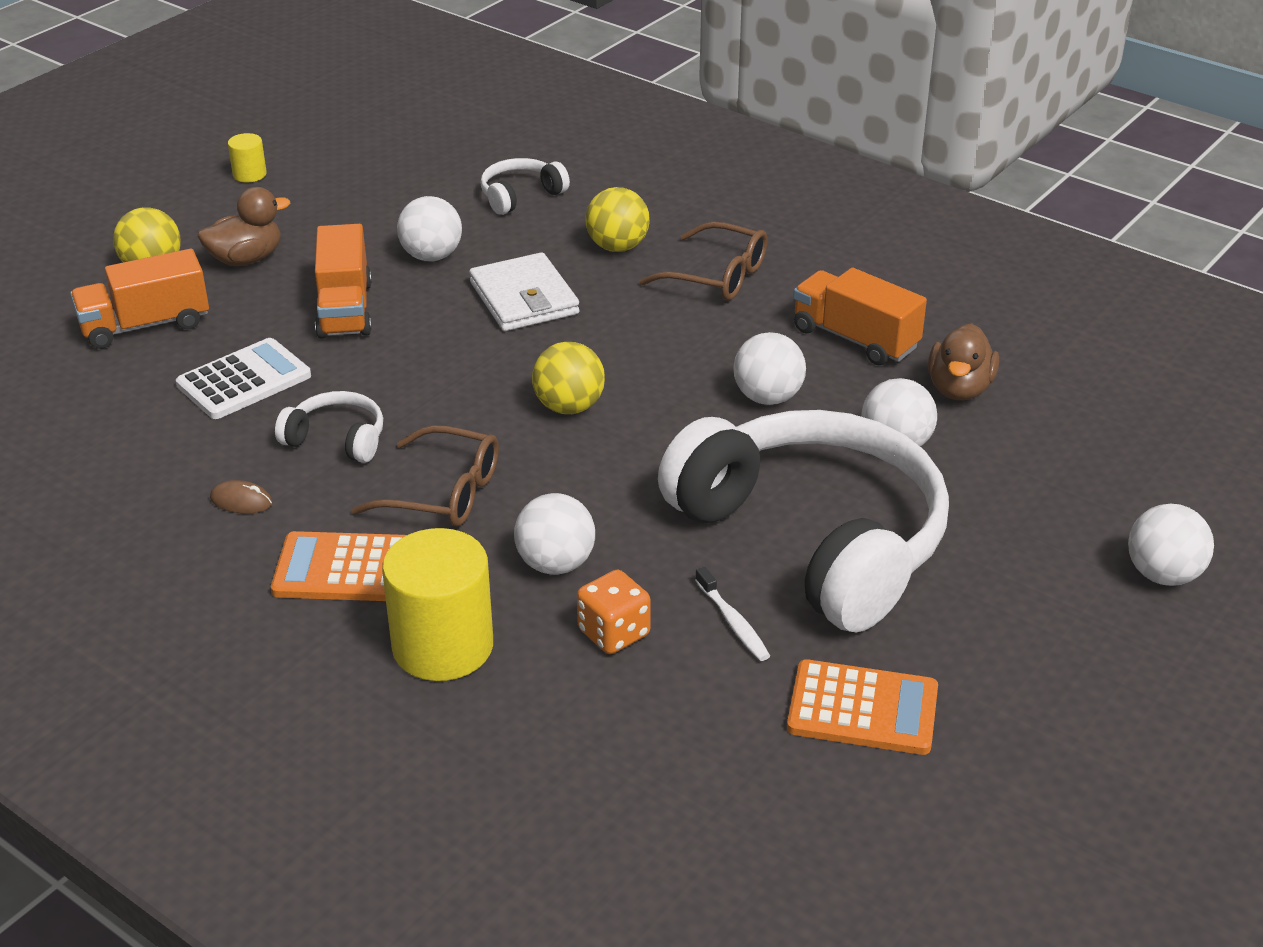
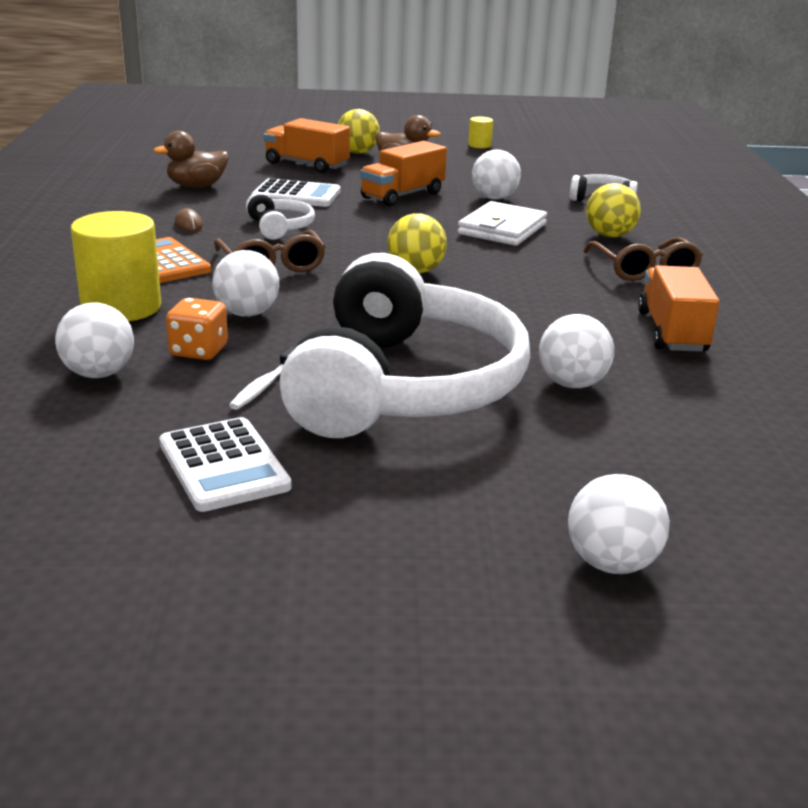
camera: 50 degrees right, 10 degrees down
white ball [733,332,806,405] -> white ball moved to [55,302,134,378]
orange calculator [787,659,938,755] -> white calculator [159,417,292,512]
brown duck [928,323,999,400] -> brown duck moved to [153,131,228,188]

